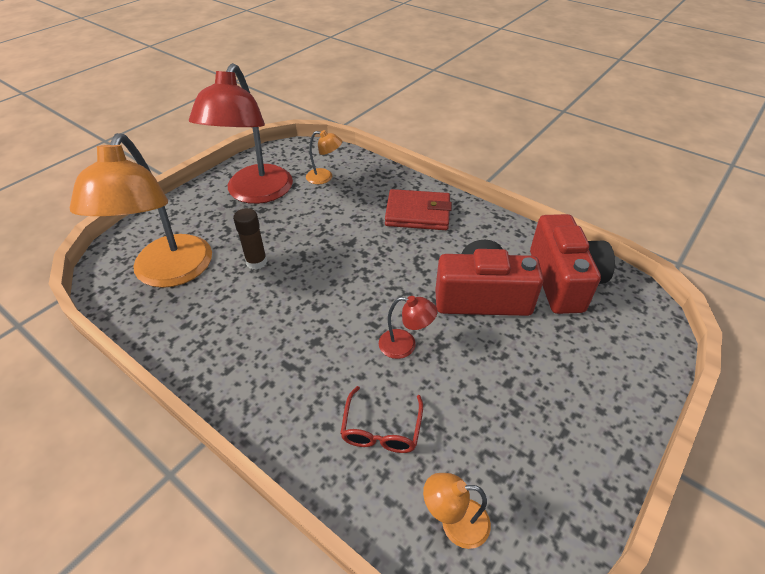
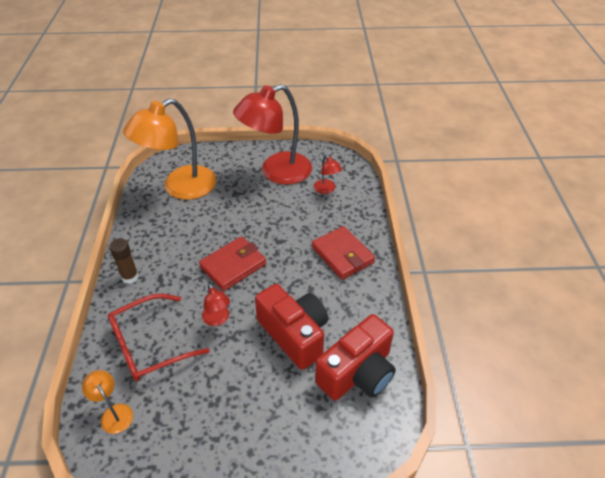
camera: 50 degrees right, 0 degrees up
brown glue stick [233,208,267,270] -> brown glue stick moved to [109,238,139,284]
orange lamp [306,130,342,184] -> red lamp [314,154,342,194]
red glasses [340,386,423,453] -> red glasses [108,294,210,381], size x1.68
none -> red wallet [199,236,266,291]

